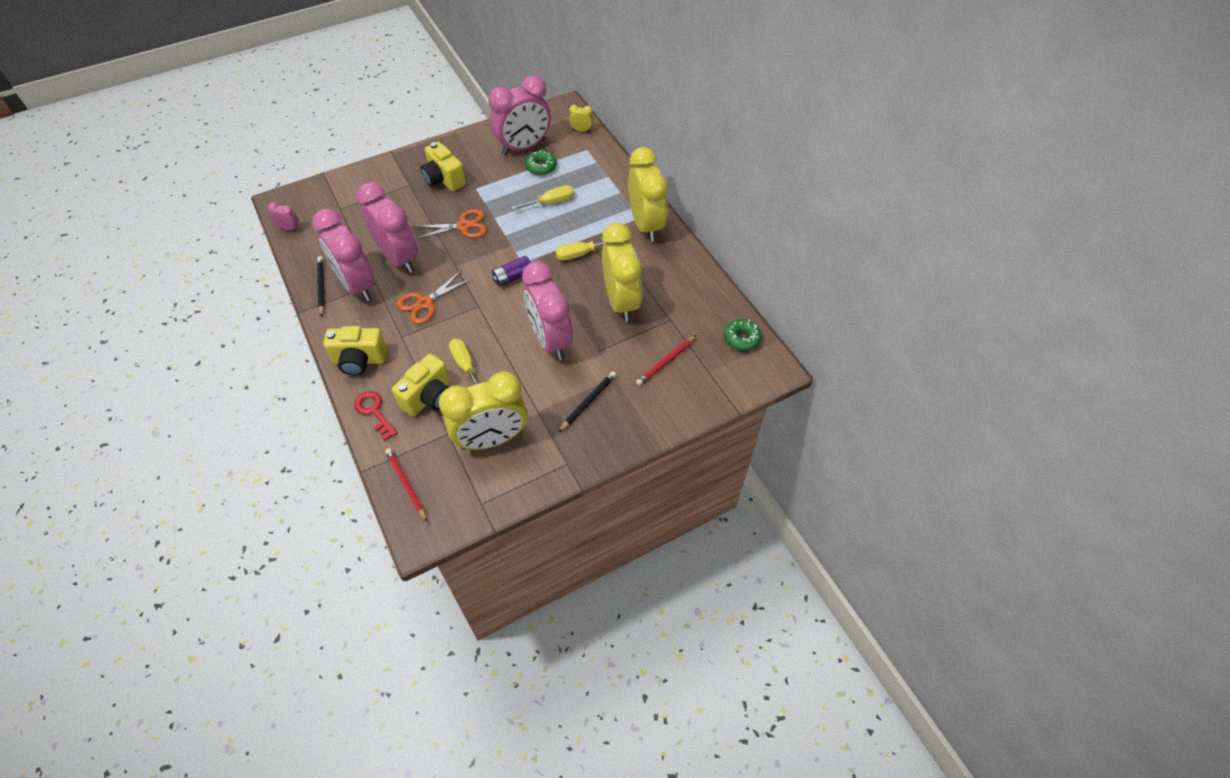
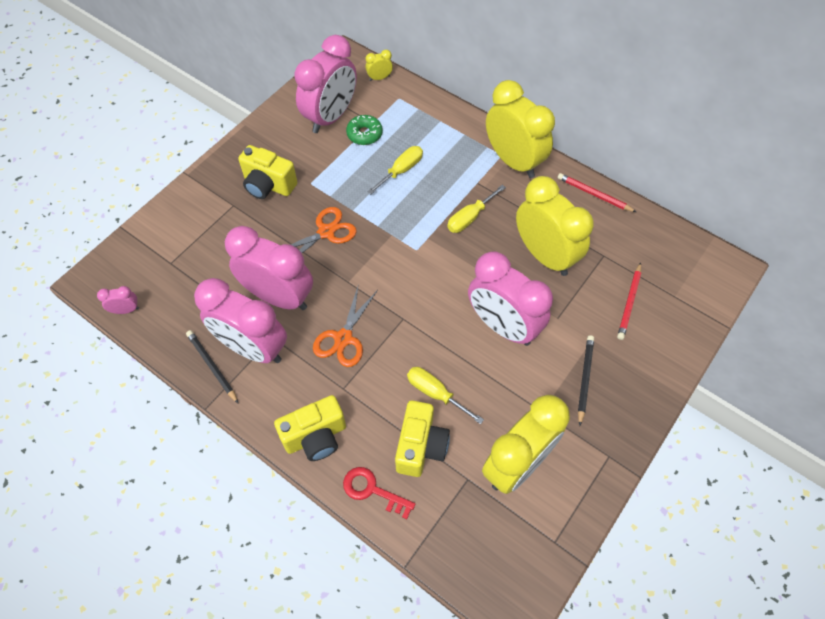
camera: 25 degrees left, 5 degrees up
red pencil [385,448,427,522] -> red pencil moved to [558,173,636,212]
purple battery [492,256,531,287] -> none
green donut [724,319,762,351] -> none

